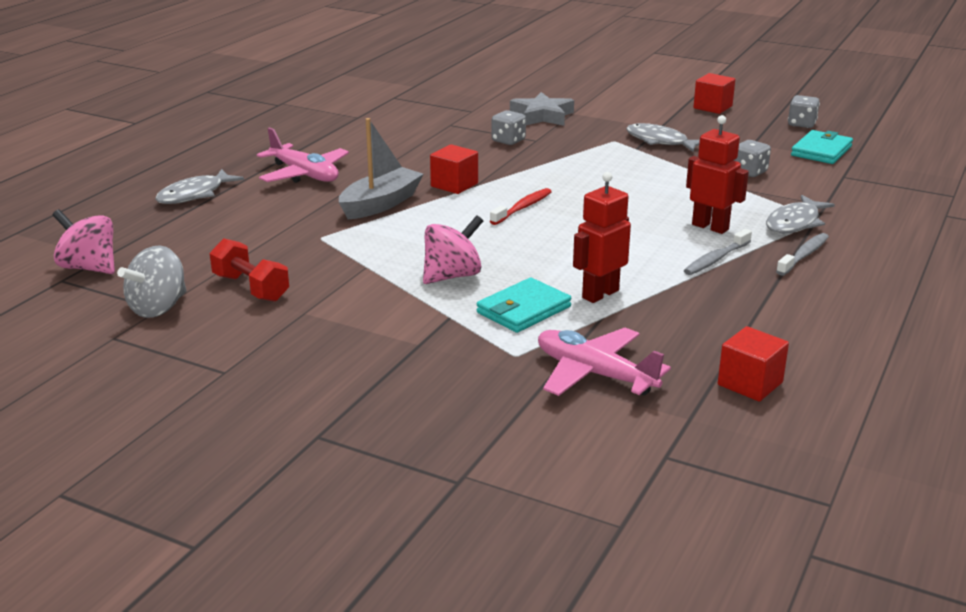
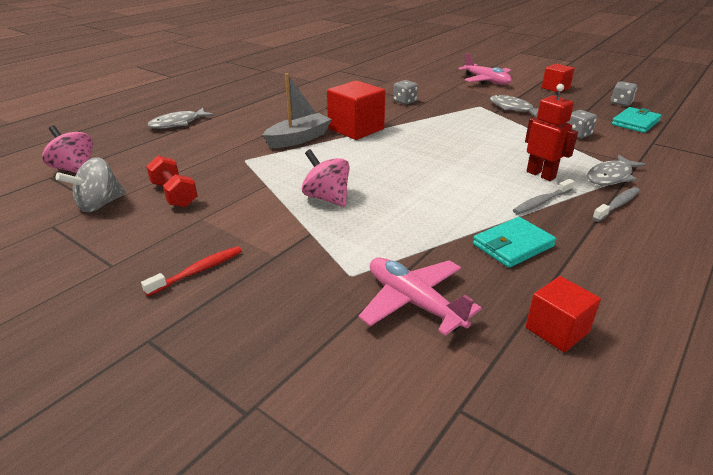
camera: 10 degrees right, 5 degrees up
pink plane [257,127,349,183] -> pink plane moved to [458,53,512,85]
pink spinning top [423,215,483,284] -> pink spinning top turned 105 degrees counterclockwise [302,149,350,207]
red cube [430,144,478,194] -> red cube [327,80,386,140], size x1.64
turquoise wallet [477,277,571,333] -> turquoise wallet moved to [473,217,556,268]
red toothbrush [490,188,552,225] -> red toothbrush moved to [141,246,242,296]
grey star [510,92,574,126] -> none
red robot [573,172,631,303] -> none

